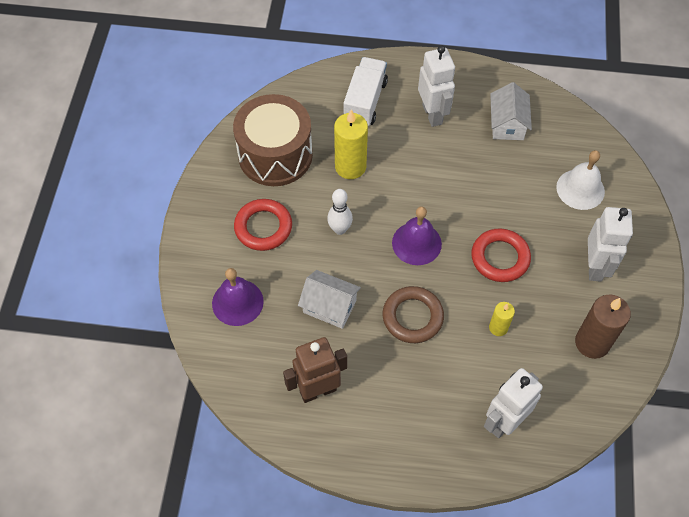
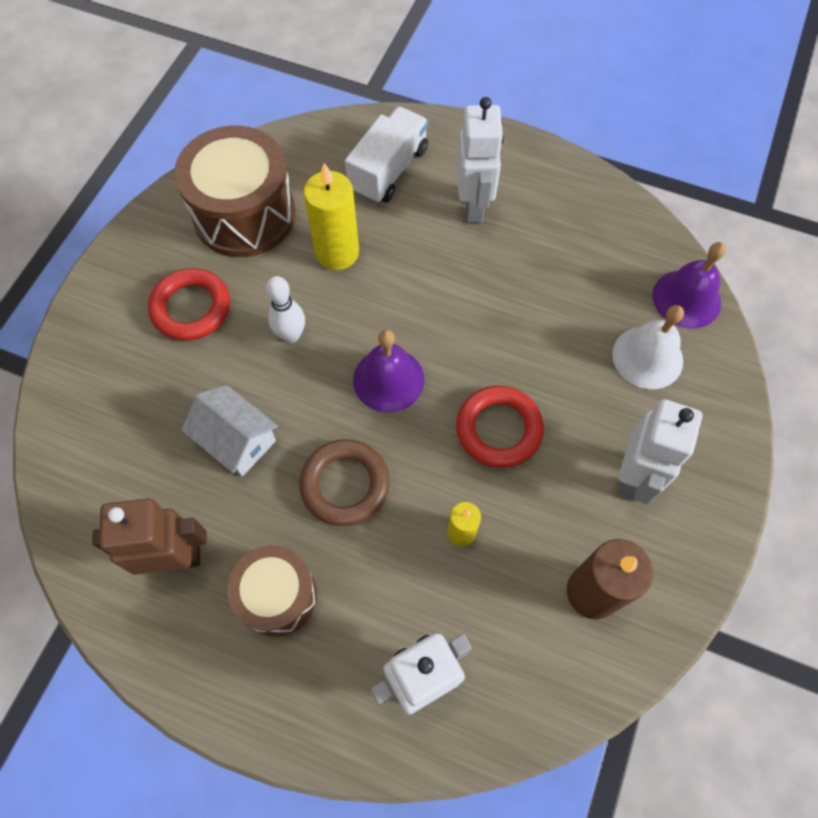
camera: 15 degrees right, 5 degrees up
purple bell [212,268,264,326] -> purple bell moved to [653,242,726,329]
white house [490,82,532,140] -> none
none -> brown drum [227,545,317,637]

